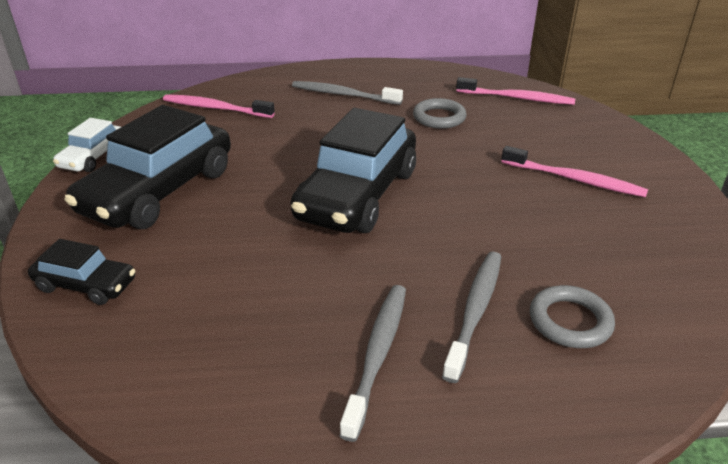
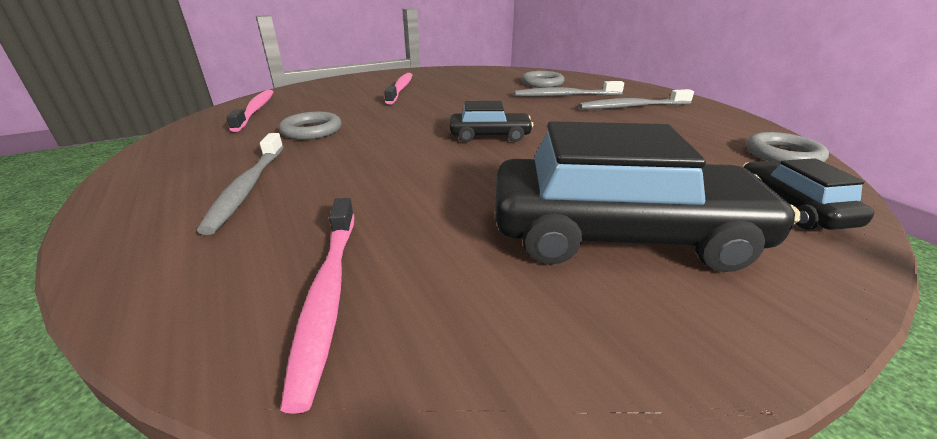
camera: 115 degrees left, 5 degrees down
white car [53,118,121,172] -> none
black car [291,108,416,233] -> black car [450,101,534,142], size x0.50
none -> grey ring [746,132,829,162]

